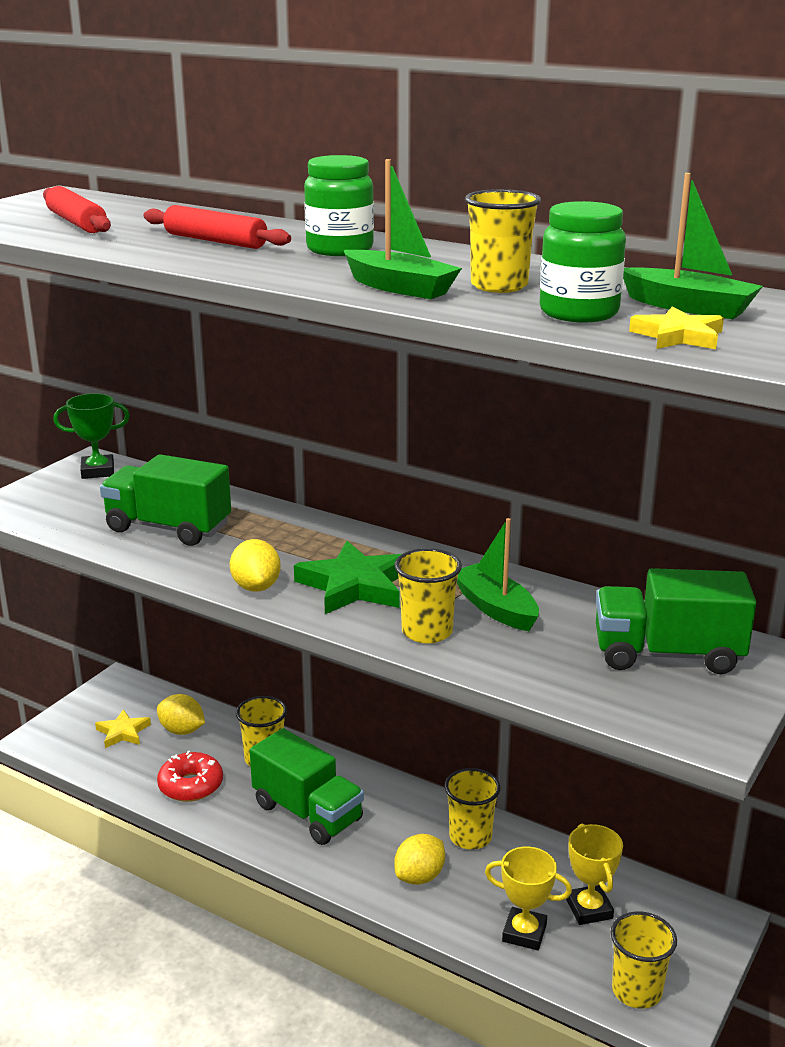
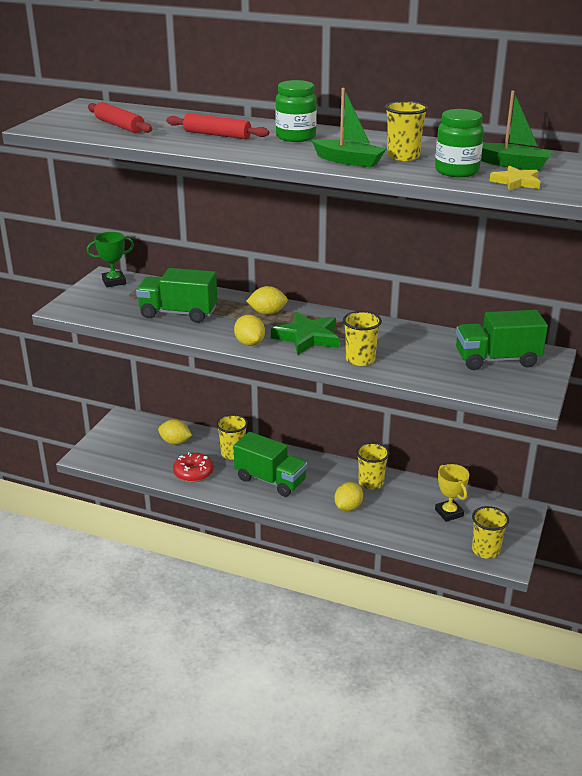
camera: 10 degrees left, 5 degrees up
yellow star [95,709,151,748] -> none
green boat [457,518,539,631] -> none
yellow trophy [485,847,572,950] -> none
none -> yellow lemon [247,286,288,315]

